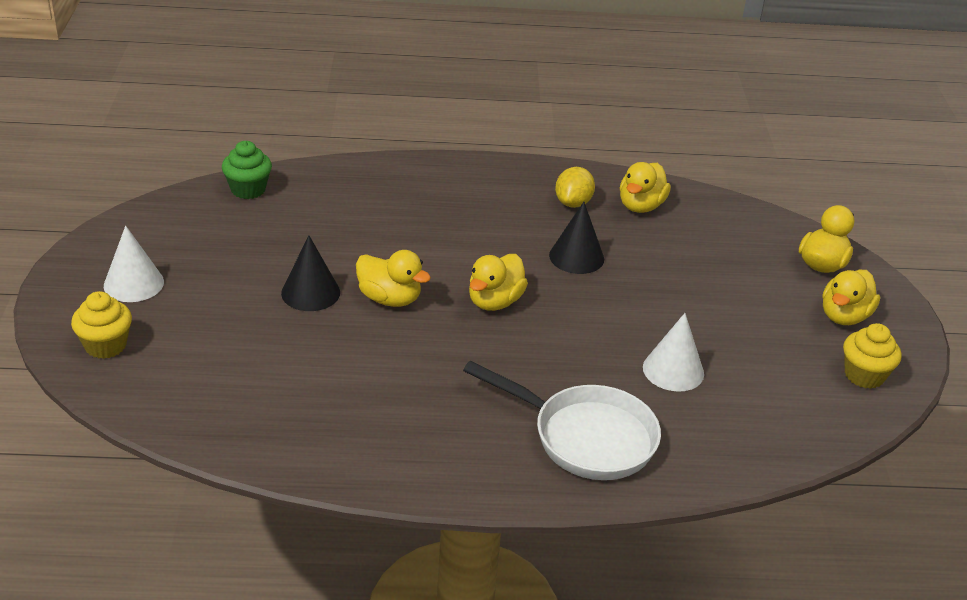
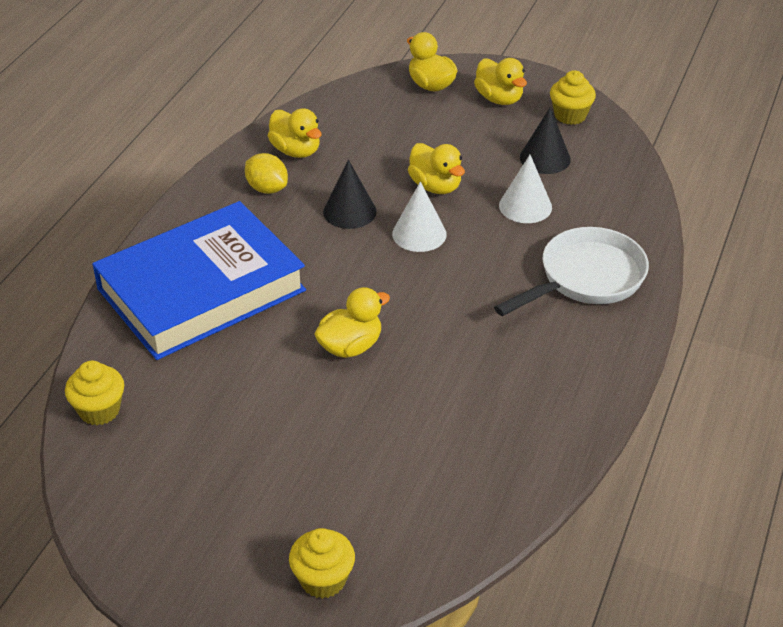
camera: 65 degrees left, 5 degrees up
white cone [104,226,164,302] -> white cone moved to [392,182,447,252]
green cupcake [222,141,272,199] -> yellow cupcake [65,361,124,425]
black cone [281,235,340,311] -> black cone moved to [520,107,571,174]
yellow duck [469,254,528,311] -> yellow duck moved to [408,143,465,194]
none -> blue book [92,201,306,360]

